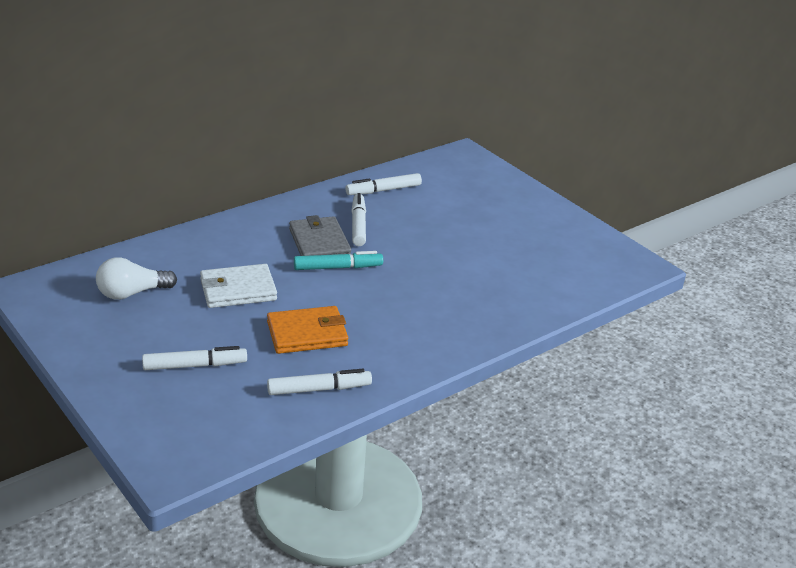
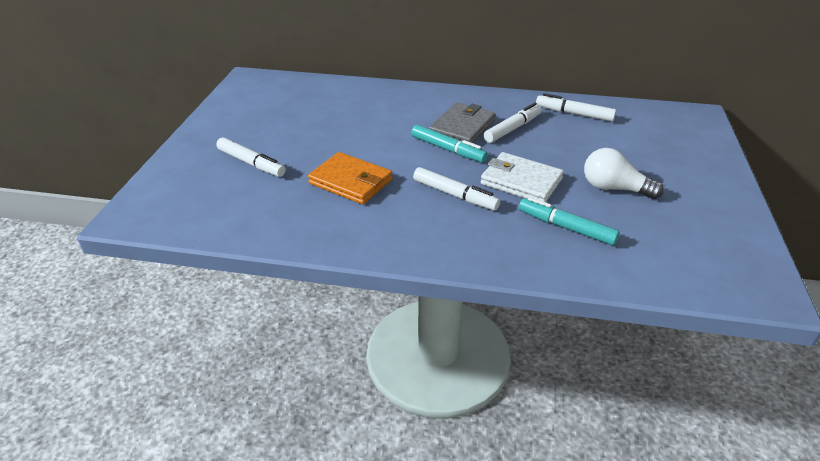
camera: 50 degrees right, 5 degrees up
white light bulb [96,257,177,300] -> white light bulb moved to [584,148,664,199]
white wallet [200,264,277,308] -> white wallet moved to [481,152,564,202]
white marker [267,369,372,395] -> white marker moved to [413,167,500,210]
none -> turquoise marker [519,197,620,245]

